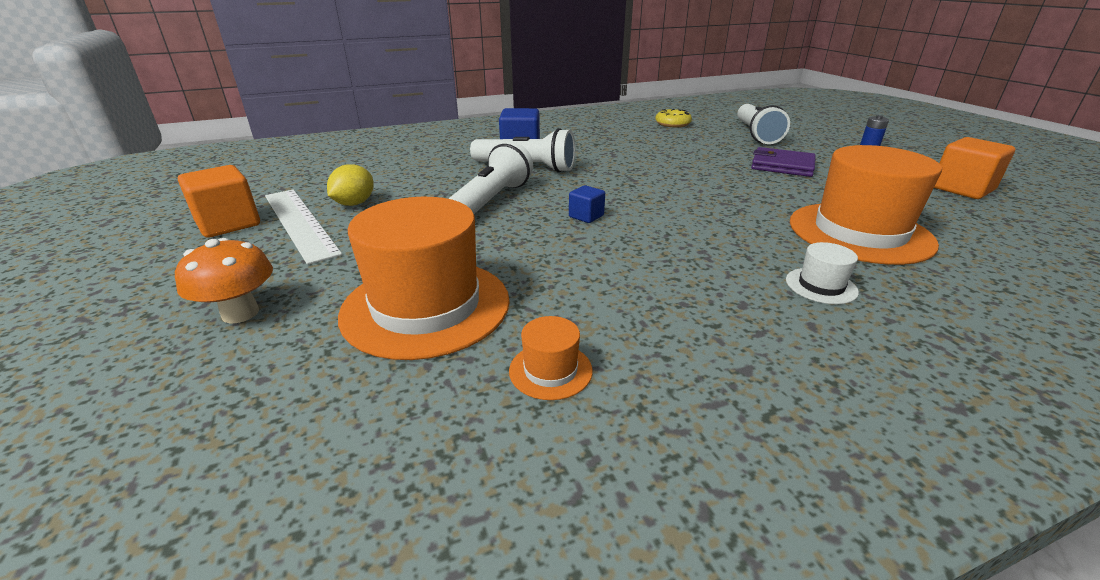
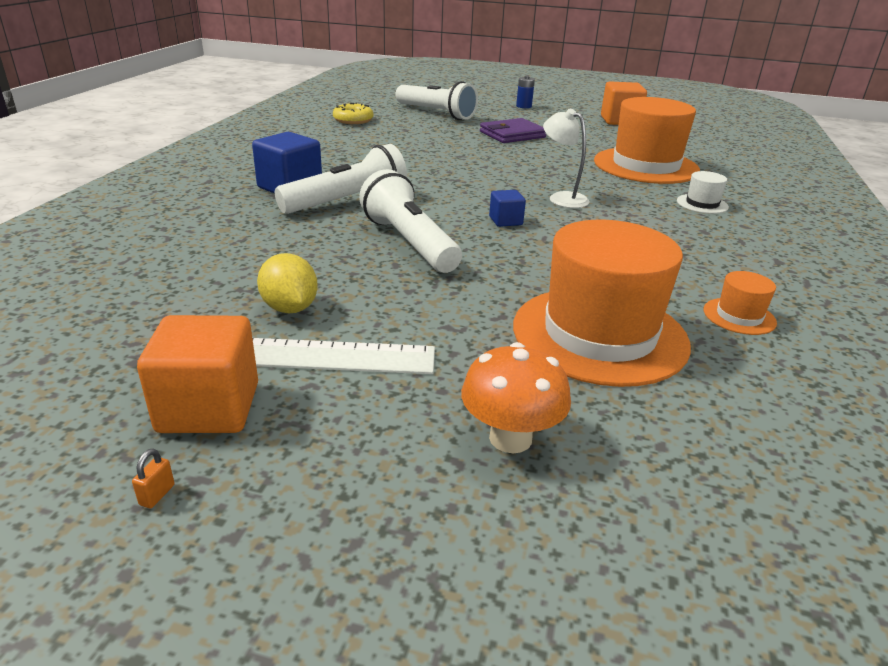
camera: 55 degrees left, 0 degrees up
none -> orange padlock [132,449,175,508]
none -> white lamp [543,109,589,208]

